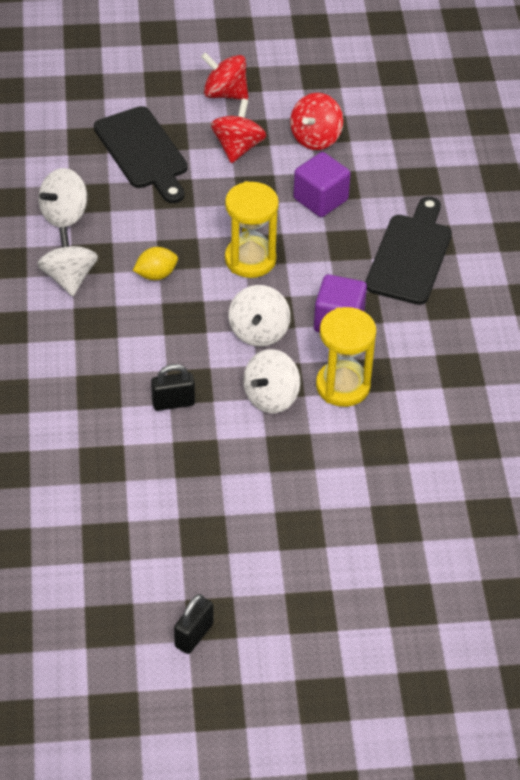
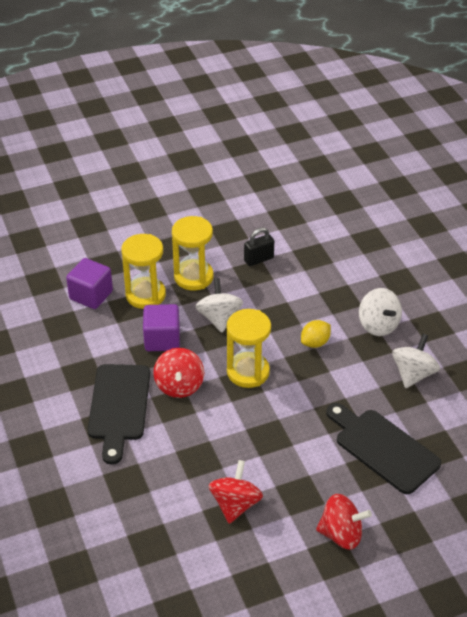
camera: 165 degrees right, 5 degrees down
black padlock [174,594,213,654] -> none
red spinning top [211,99,266,163] -> red spinning top moved to [153,348,204,398]
white spinning top [243,349,301,414] -> yellow hourglass [172,216,214,291]
purple cube [293,152,351,217] -> purple cube moved to [66,258,113,309]

